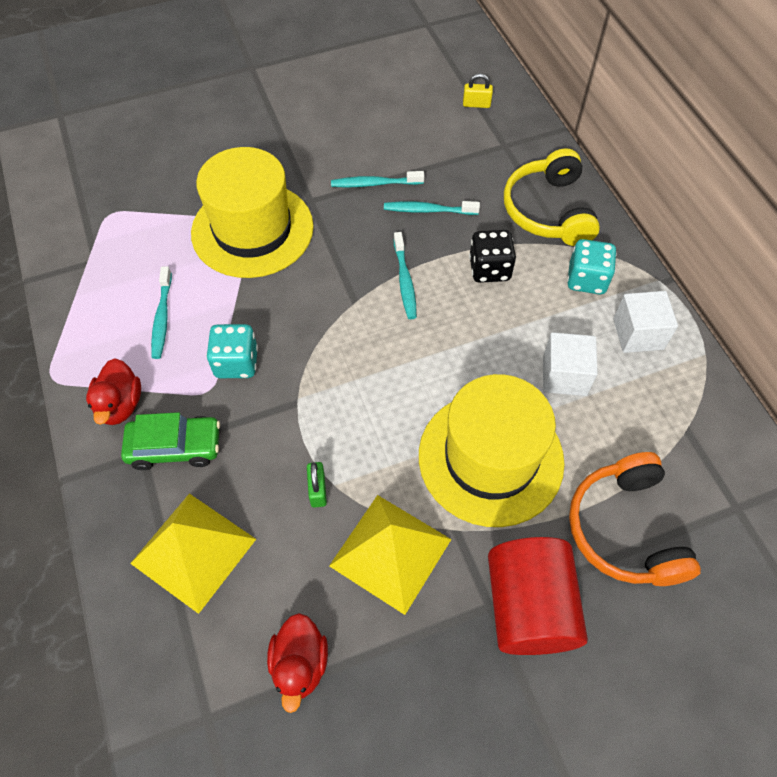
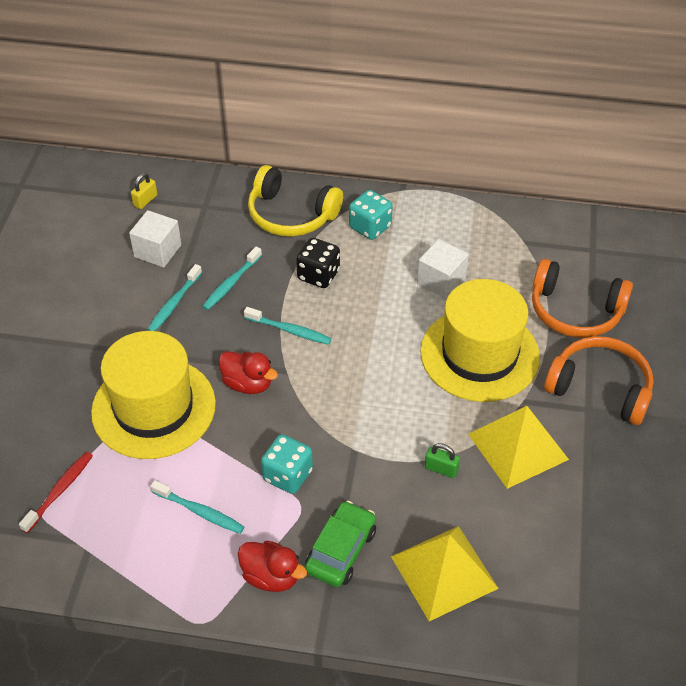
camera: 60 degrees left, 10 degrees down
red duck [267,613,328,713] -> red duck moved to [219,351,278,394]
red cylinder [488,537,588,655] -> orange headphones [544,336,654,425]
white cube [613,291,678,353] -> white cube moved to [129,210,182,267]
none -> red toothbrush [19,452,93,533]

